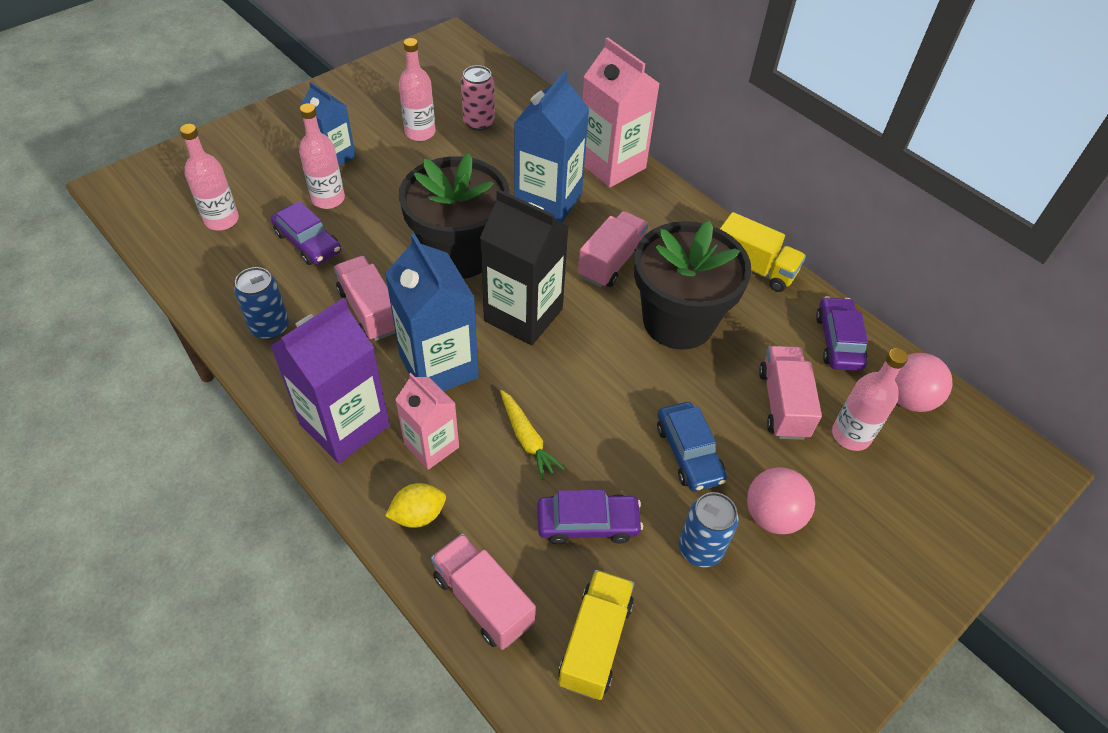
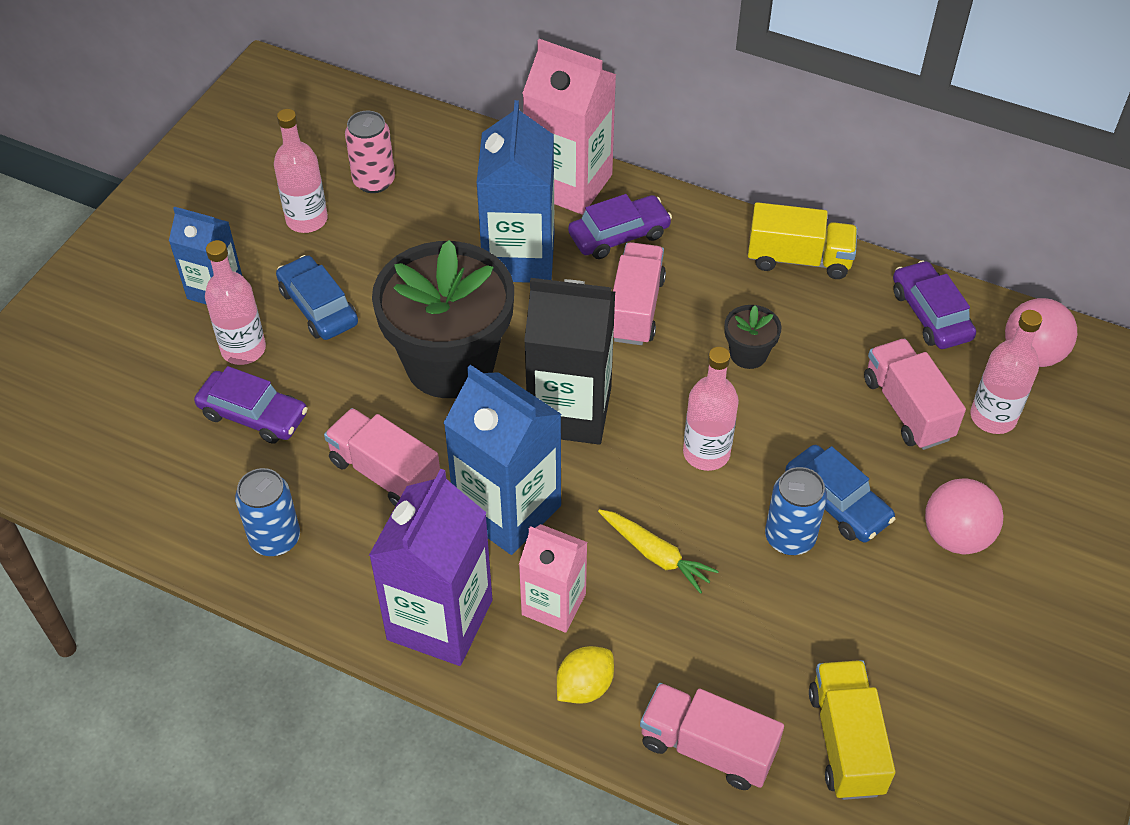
camera: 20 degrees left, 0 degrees up
pink bottle [180,124,239,231] -> pink bottle moved to [683,347,739,471]
purple car [537,490,643,544] -> purple car moved to [568,194,672,259]
black flower pot [634,221,752,350] -> black flower pot [724,305,782,369], size x0.42
blue can [679,492,739,567] -> blue can moved to [765,467,827,555]
none -> blue car [276,255,358,340]

